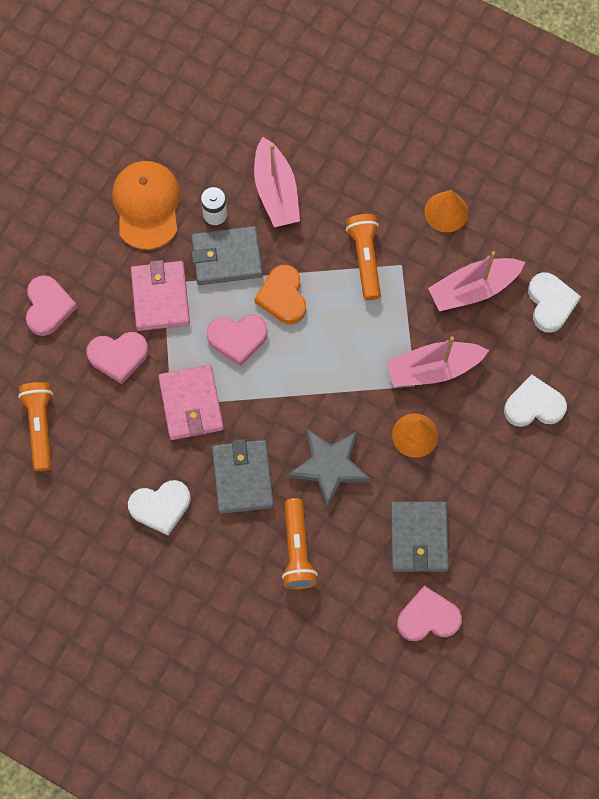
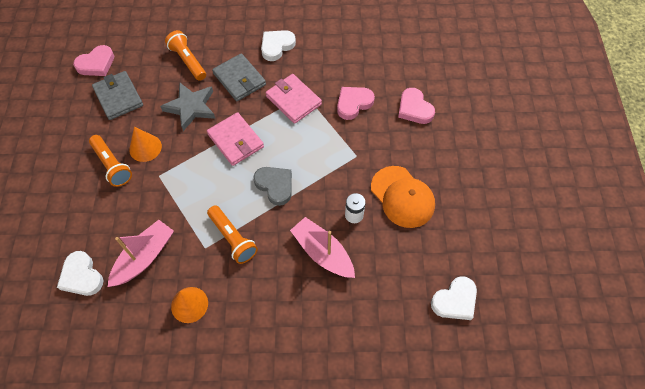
camera: 150 degrees right, 10 degrees down
orange flashlight [18,382,53,471] -> orange flashlight moved to [89,135,132,187]
pink wallet [131,260,190,331] -> pink wallet moved to [207,112,264,166]
grey wallet [191,226,263,285] -> none
pink heart [206,314,268,366] -> none
orange heart [255,265,306,324] -> grey heart [254,167,292,206]
pink boat [386,336,489,387] -> none
white heart [504,375,567,427] -> white heart moved to [431,276,477,320]

